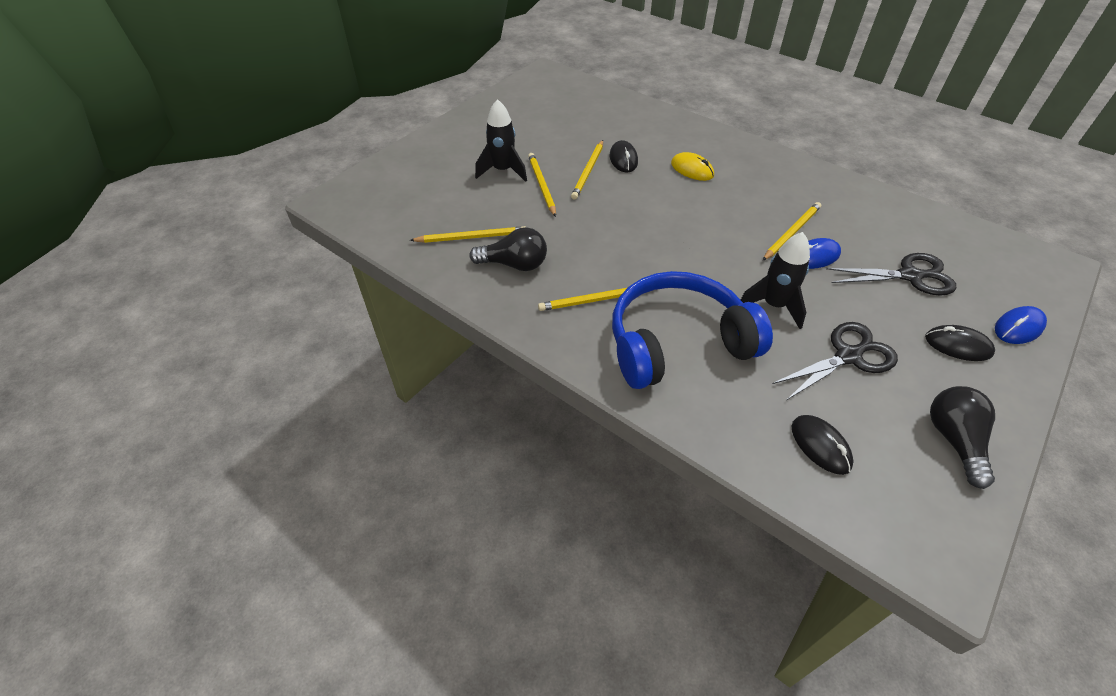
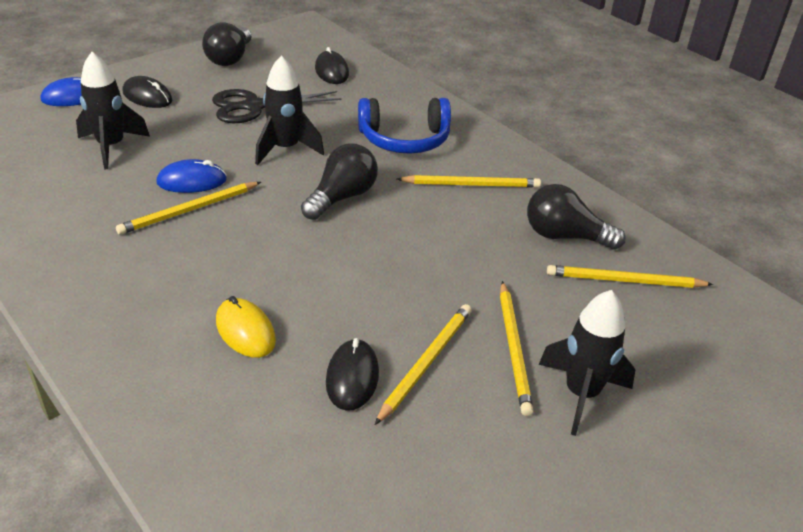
camera: 170 degrees left, 10 degrees down
blue headphones [612,271,773,389] -> blue headphones [358,98,451,154], size x0.66
black scissors [826,253,956,296] -> black rocket [76,52,150,169]
none -> black light bulb [301,143,378,220]

